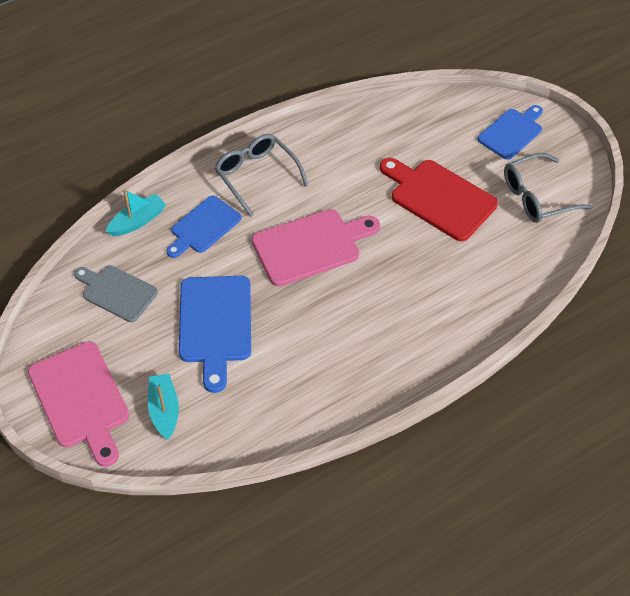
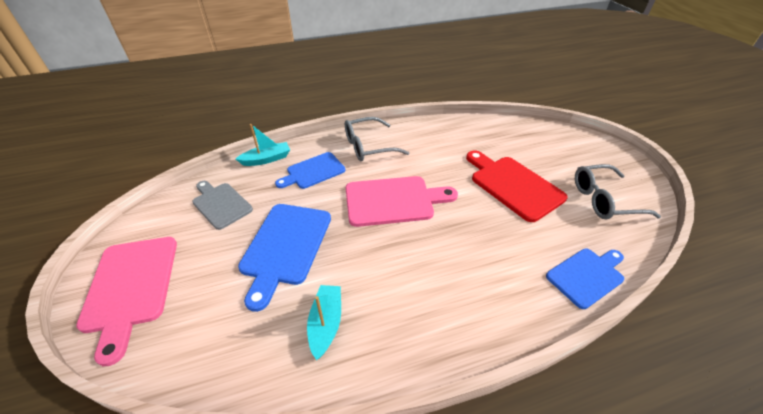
camera: 15 degrees right, 10 degrees down
turquoise boat [148,374,179,440] -> turquoise boat moved to [307,285,341,360]
grey glasses [215,134,309,217] -> grey glasses turned 90 degrees counterclockwise [345,117,409,161]
blue cutting board [478,105,543,160] -> blue cutting board moved to [546,249,624,309]

